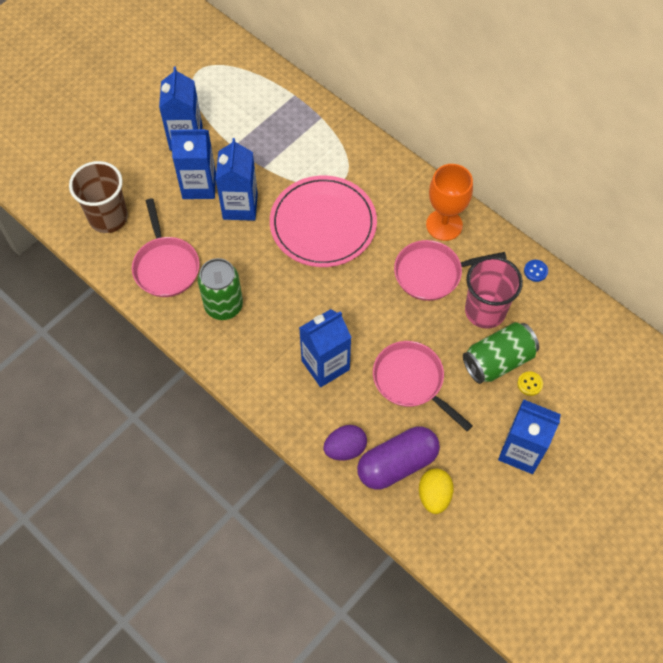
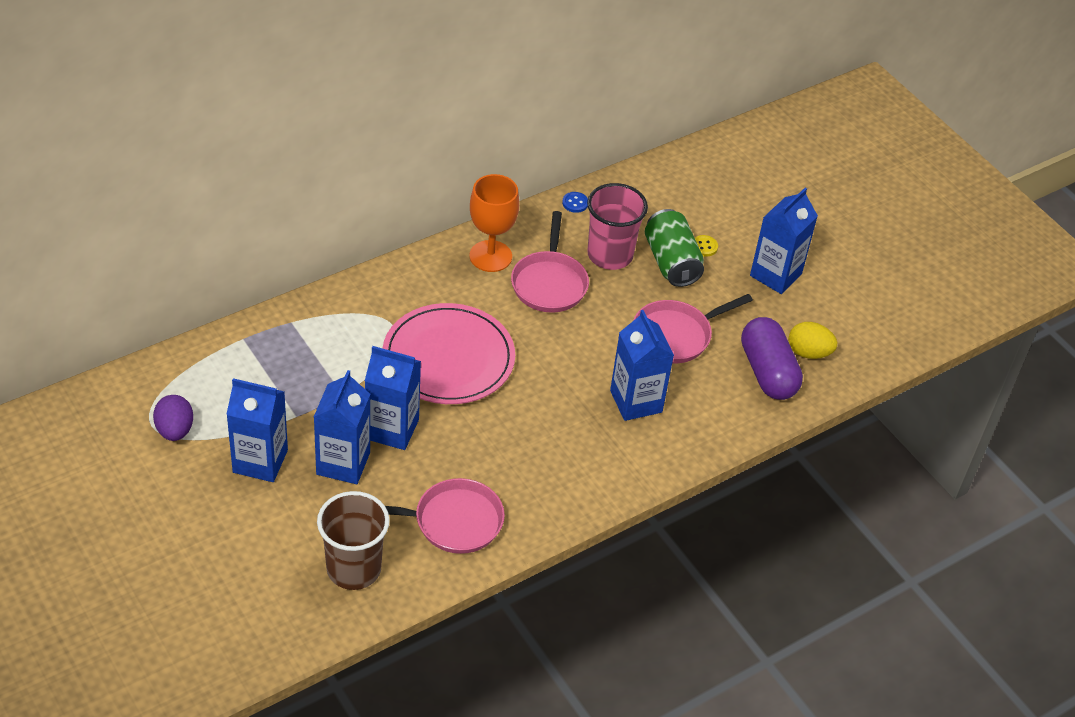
camera: 80 degrees left, 15 degrees down
green can [198,258,243,320] -> none
purple egg [323,425,367,460] -> purple egg moved to [153,395,193,441]

